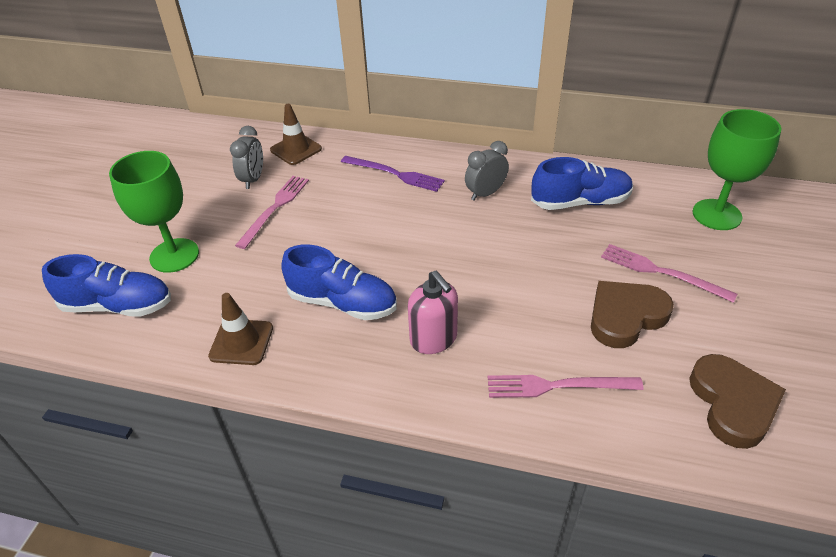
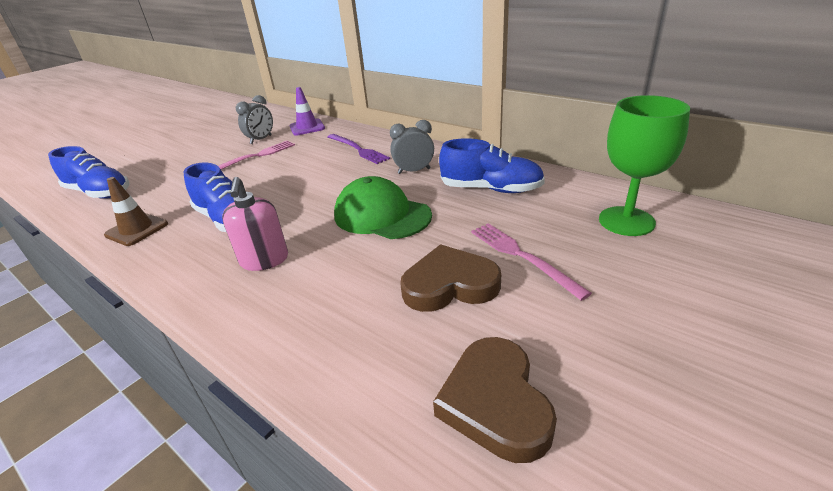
camera: 25 degrees right, 10 degrees down
green goblet [109,151,199,273] -> none
brown traffic cone [270,104,322,165] -> purple traffic cone [290,87,325,136]
pink fork [488,375,644,398] -> none
brown heart [689,354,786,449] -> brown heart turned 150 degrees clockwise [433,337,557,463]
none -> green cap [334,176,432,239]

